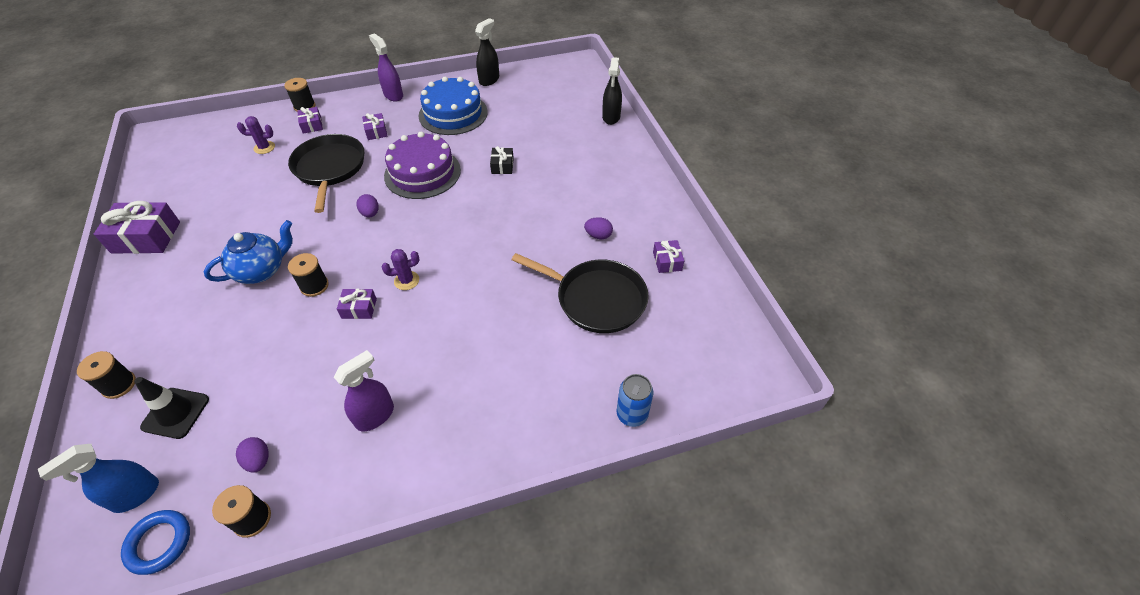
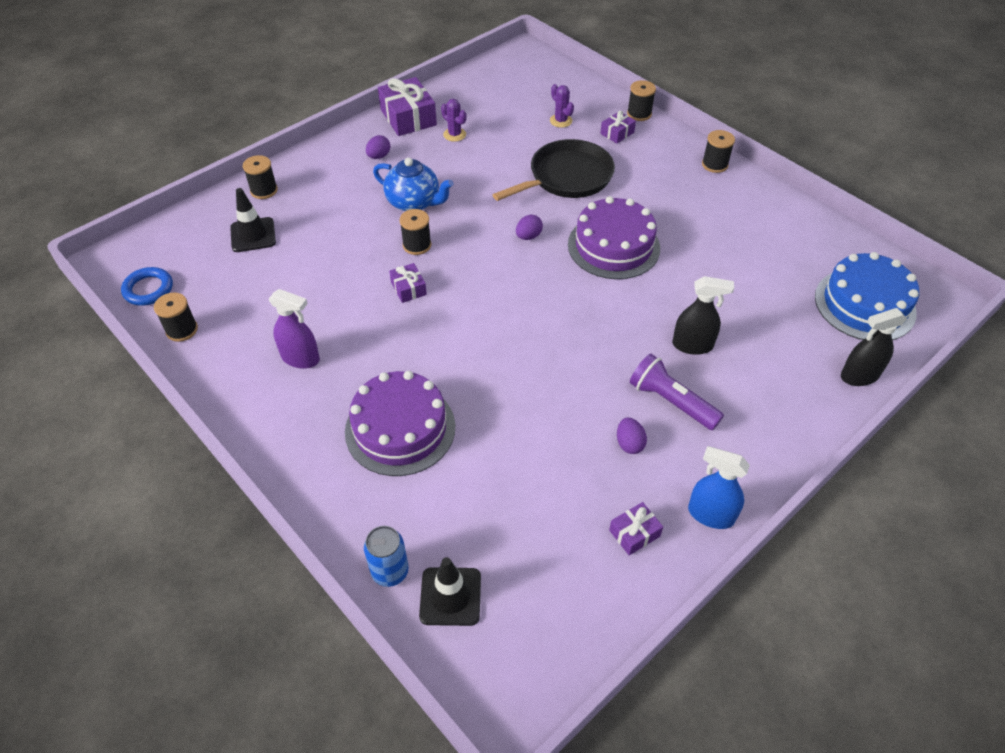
camera: 65 degrees right, 0 degrees up
blue spray bottle [38,444,159,513] -> blue spray bottle moved to [688,446,750,529]
purple egg [236,437,269,473] -> purple egg moved to [366,135,390,159]
purple gift [362,113,388,140] -> none
purple spray bottle [369,33,403,101] -> black spool [702,130,735,173]
purple cactus [381,249,419,290] -> purple cactus moved to [441,99,466,142]
blue cake [419,77,488,135] -> blue cake moved to [815,252,919,340]
black spray bottle [475,18,499,86] -> black spray bottle moved to [672,276,734,355]
black gift [490,146,514,174] -> none
black pan [511,253,648,333] -> none
none -> purple cake [345,371,455,476]
none -> black traffic cone [419,557,481,626]
none -> purple flashlight [630,354,724,430]

